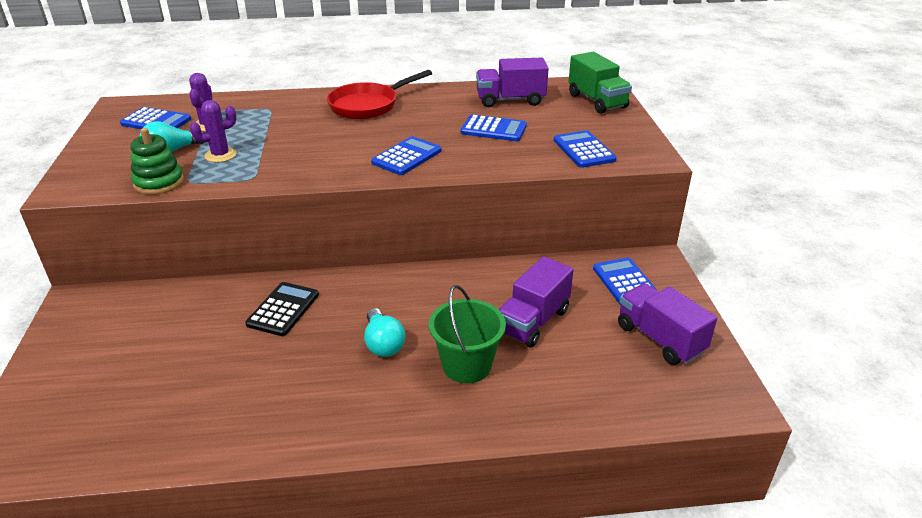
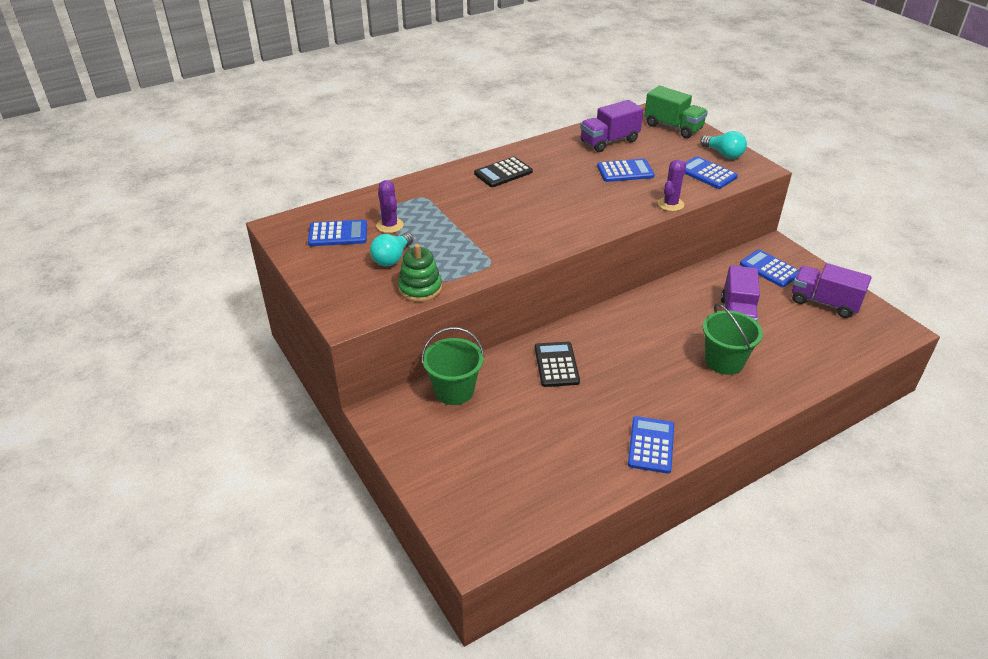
camera: 25 degrees left, 5 degrees up
purple cactus [190,100,237,163] -> purple cactus moved to [658,160,686,211]
red pan [327,70,432,119] -> black calculator [474,157,533,187]
turquoise light bulb [364,308,405,357] -> turquoise light bulb moved to [700,131,747,159]
blue calculator [371,136,441,175] -> blue calculator moved to [628,416,674,474]
none -> green bucket [421,327,484,405]

